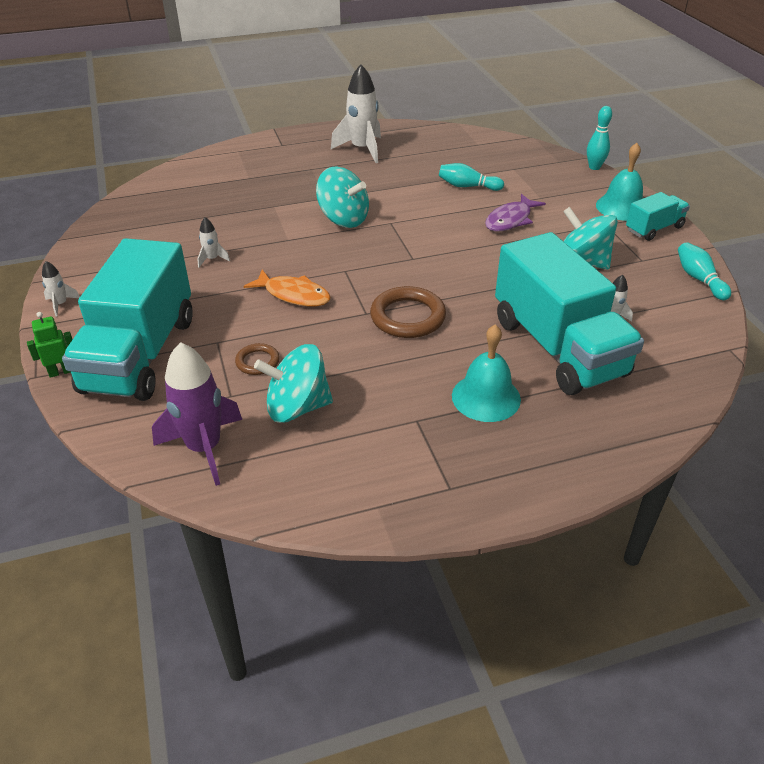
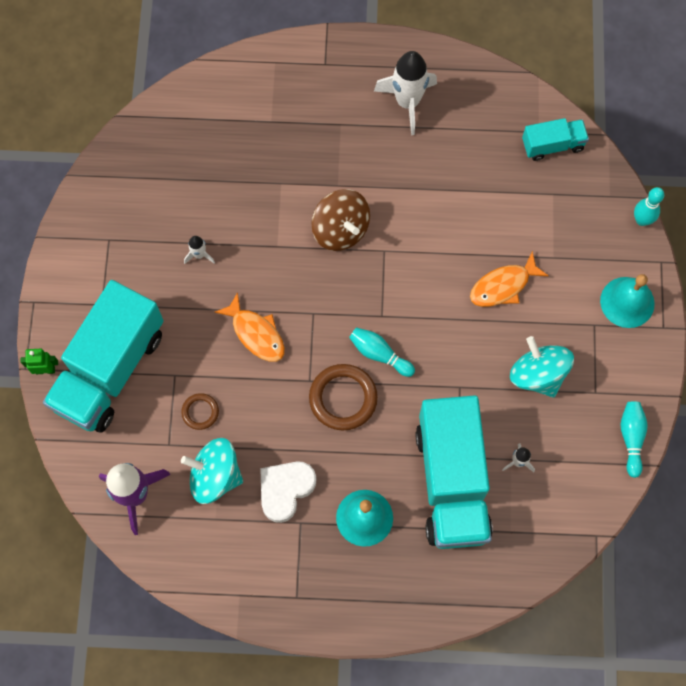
camera: 20 degrees right, 30 degrees up
white rocket [42,261,80,317] -> none
turquoise spinning top [316,167,369,228] -> brown spinning top [311,189,370,251]
turquoise bowling pin [439,163,504,191] -> turquoise bowling pin moved to [349,327,415,377]
purple fish [485,194,546,232] -> orange fish [470,251,549,307]
turquoise truck [626,192,690,241] -> turquoise truck moved to [522,118,589,161]
none -> white heart [260,461,316,523]

